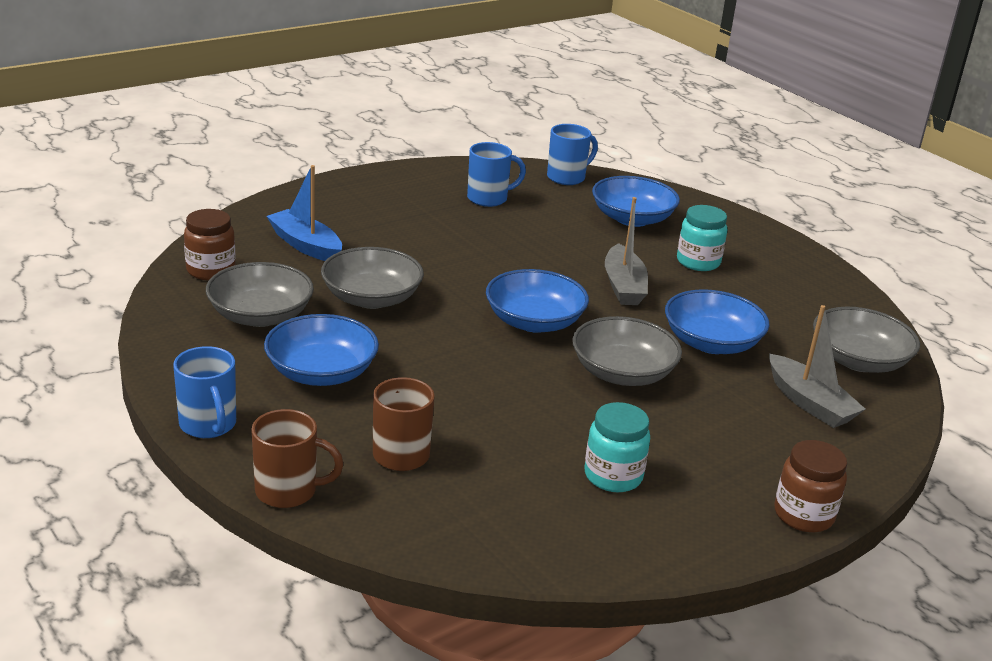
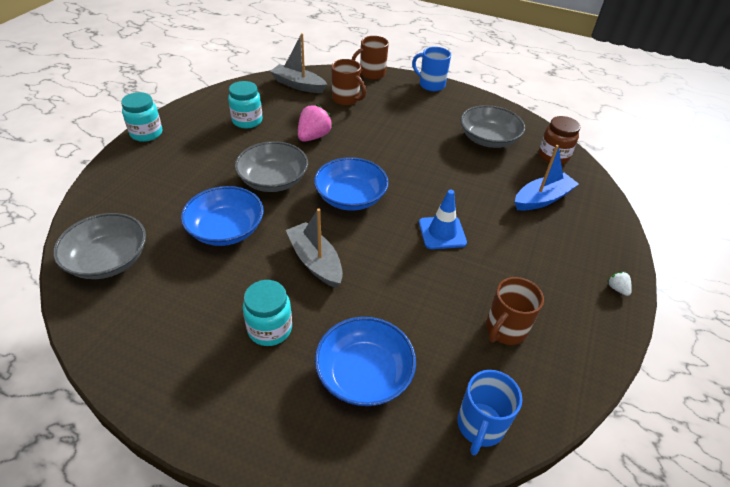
camera: 150 degrees right, 15 degrees up
blue bowl [264,314,379,386] -> none
blue boat [267,165,342,261] -> blue boat turned 45 degrees counterclockwise [515,145,579,211]
grey bowl [321,247,424,309] -> none
blue mug [467,142,526,207] -> brown mug [486,277,544,345]
grey boat [769,305,866,428] -> grey boat moved to [270,33,327,93]
brown jar [775,440,847,532] -> turquoise jar [121,92,162,142]
none -> pink strawberry [298,104,333,142]
none -> blue traffic cone [419,190,467,249]
none -> white strawberry [608,272,632,296]

